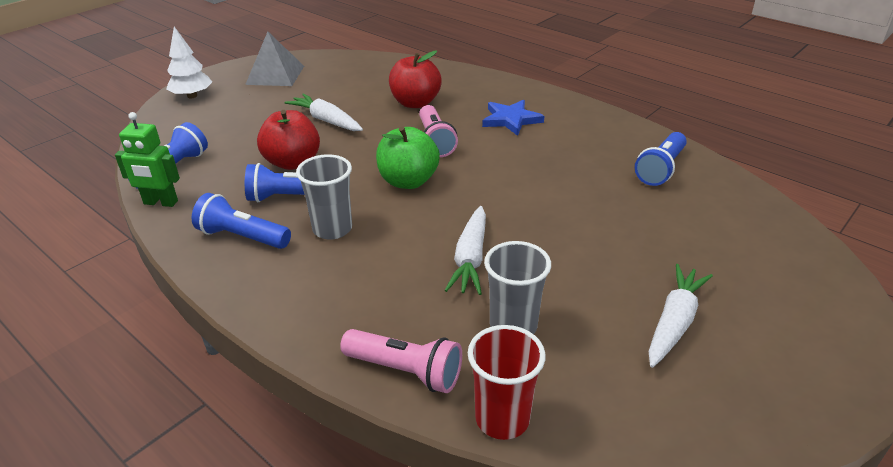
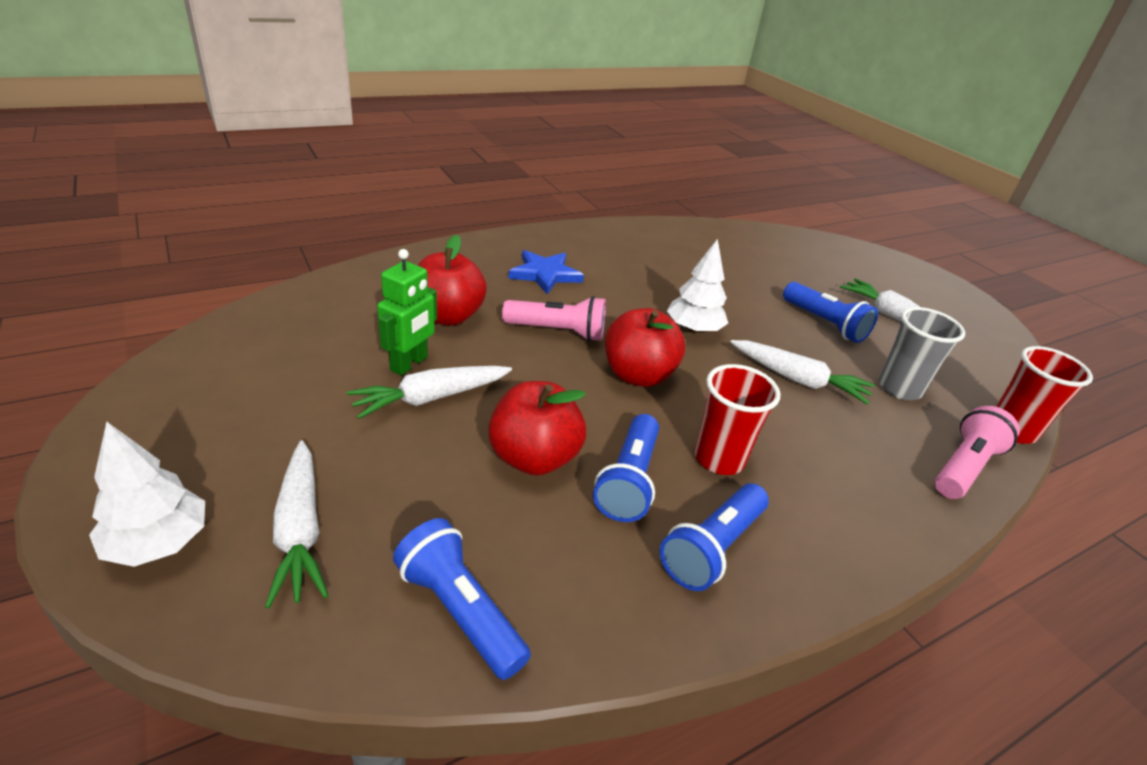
camera: 75 degrees left, 0 degrees up
green robot [115,112,180,207] -> green robot moved to [377,249,437,376]
grey pyramid [245,31,304,86] -> none
grey cup [296,154,352,240] -> red cup [694,364,780,475]
green apple [376,127,440,189] -> red apple [605,308,685,387]
blue flashlight [635,132,687,186] -> blue flashlight moved to [783,282,878,343]
none -> white carrot [265,441,329,608]
none -> white tree [667,239,728,334]

